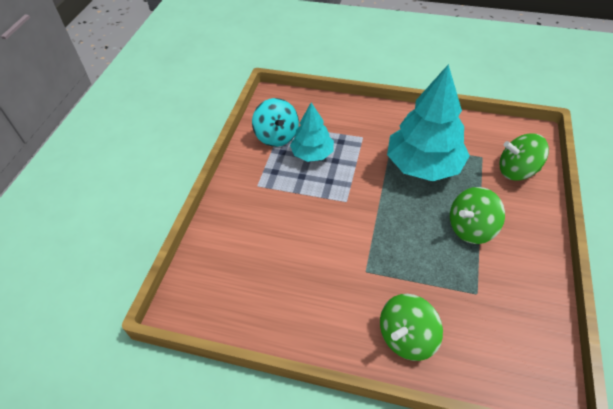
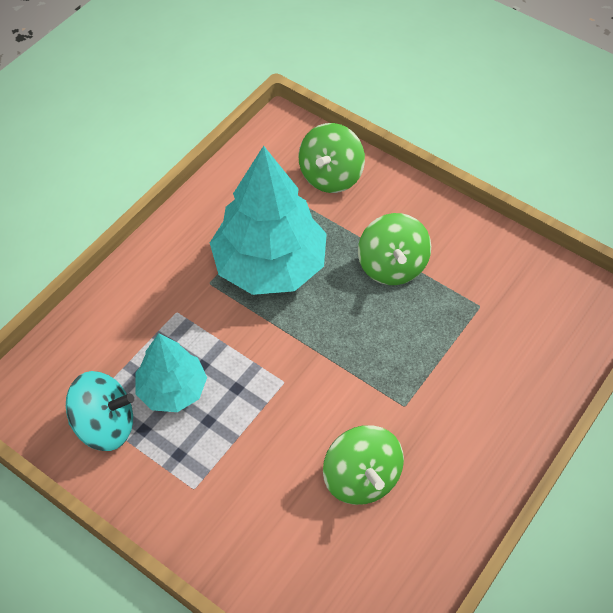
camera: 70 degrees left, 5 degrees up
green spinning top [380,294,443,361] -> green spinning top moved to [323,425,404,505]

